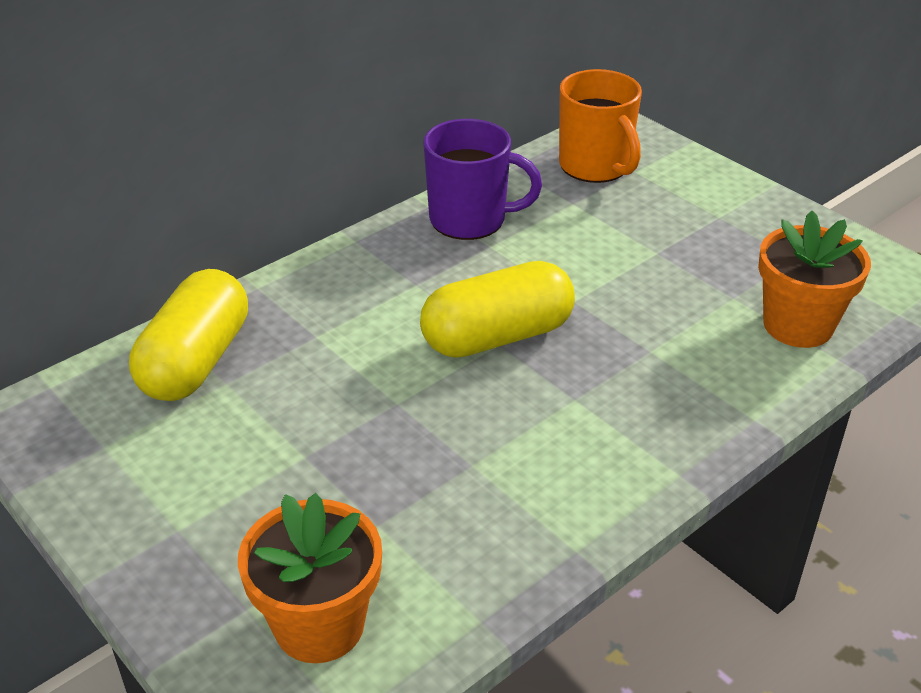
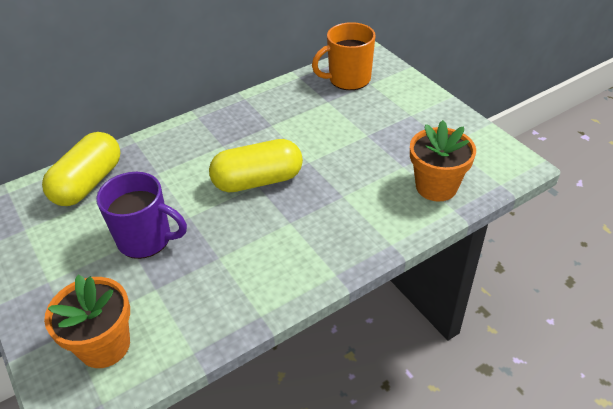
camera: 10 degrees right, 5 degrees up
purple mug [423,119,542,240] -> purple mug moved to [96,172,187,259]
orange mug [559,69,642,183] -> orange mug turned 90 degrees clockwise [312,22,376,90]

